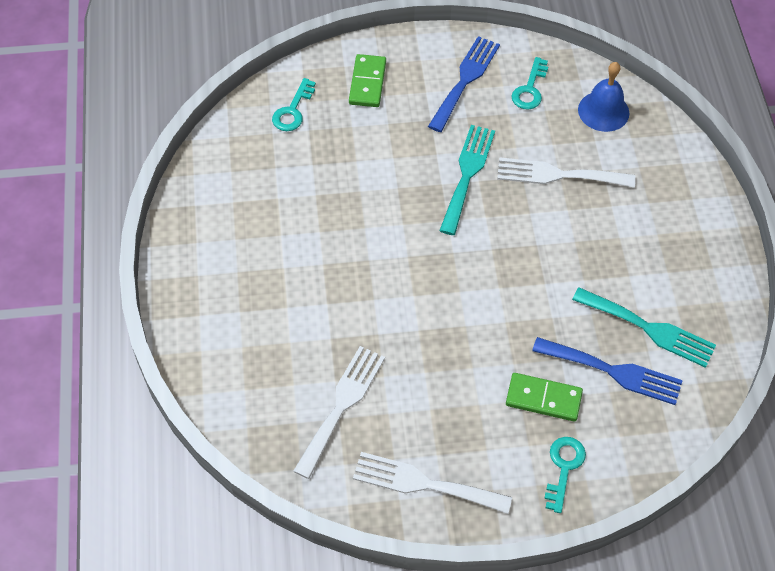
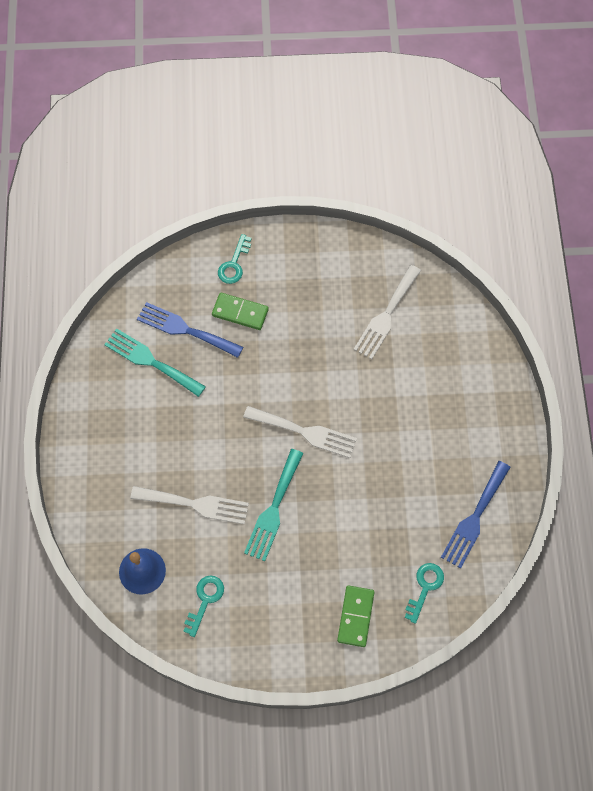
camera: 175 degrees left, 10 degrees up
white fork [353,452,512,514] -> white fork moved to [243,406,357,458]
blue fork [428,36,500,132] -> blue fork moved to [441,461,511,568]

